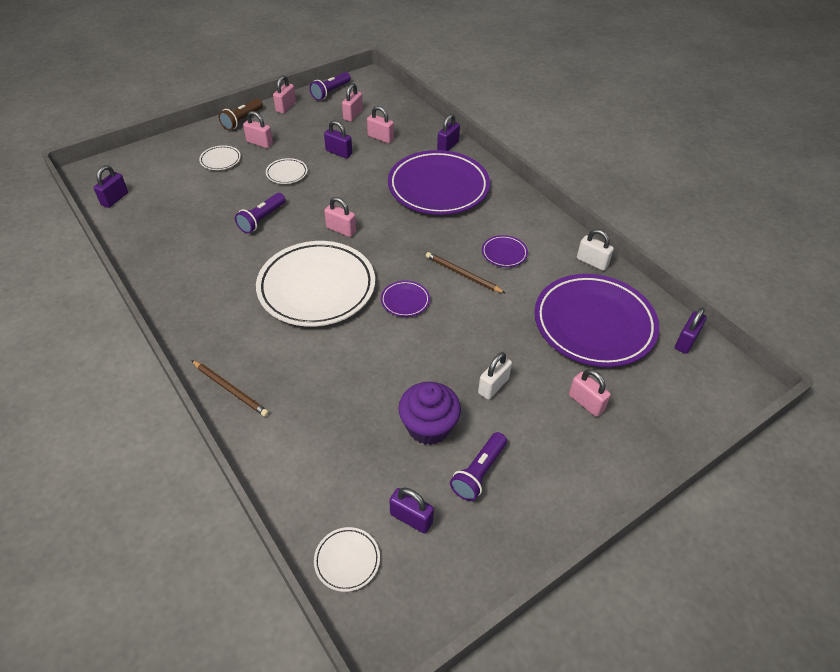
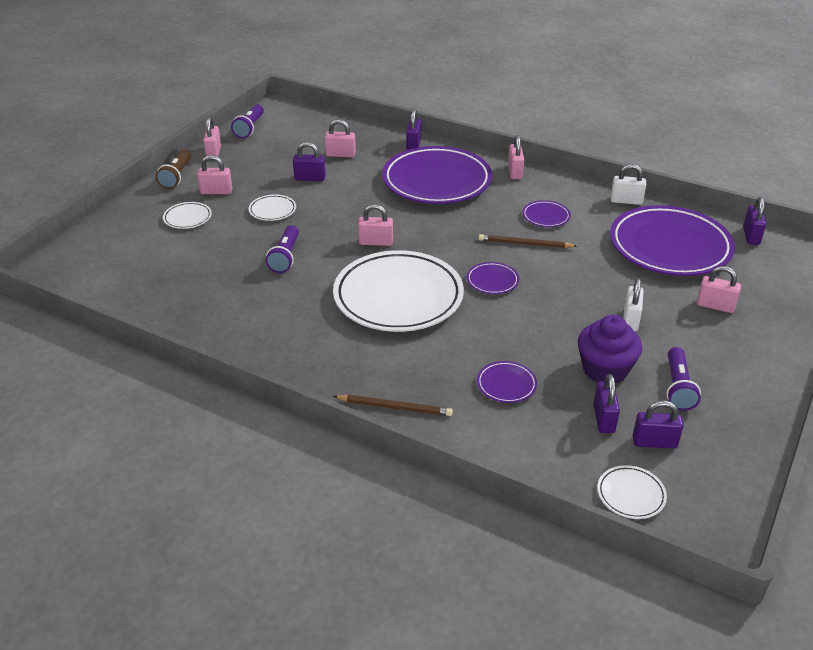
camera: 25 degrees left, 10 degrees down
purple padlock [94,165,128,208] -> purple padlock moved to [593,374,620,433]
pink padlock [342,83,363,122] -> pink padlock moved to [508,135,524,179]
none -> purple plate [477,361,537,403]

